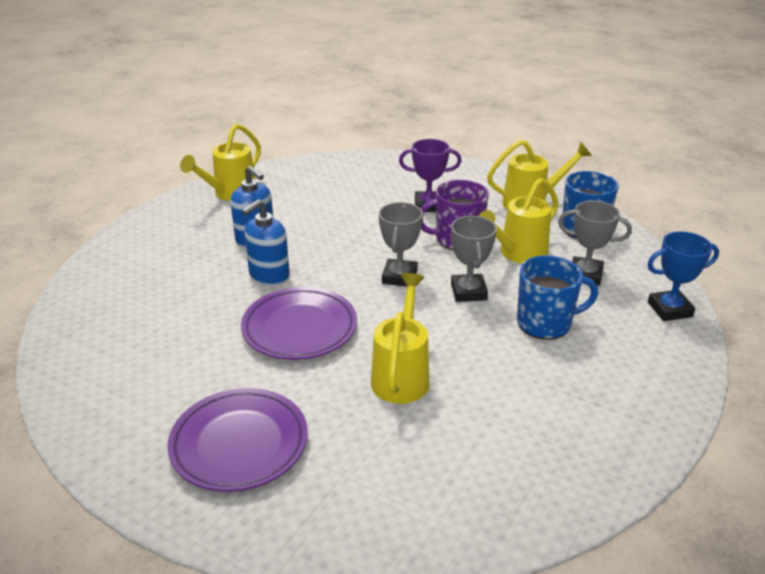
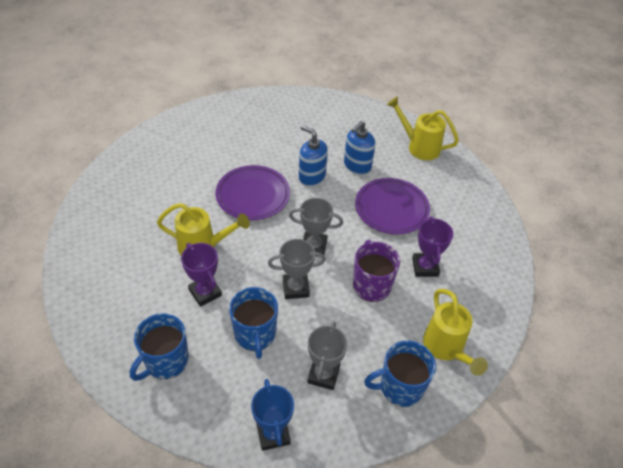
camera: 85 degrees right, 15 degrees up
purple plate [167,388,308,492] -> purple plate moved to [355,178,430,234]
yellow watering can [478,178,558,263] -> none
none -> blue mug [130,313,189,381]
none -> purple trophy [181,243,222,307]

